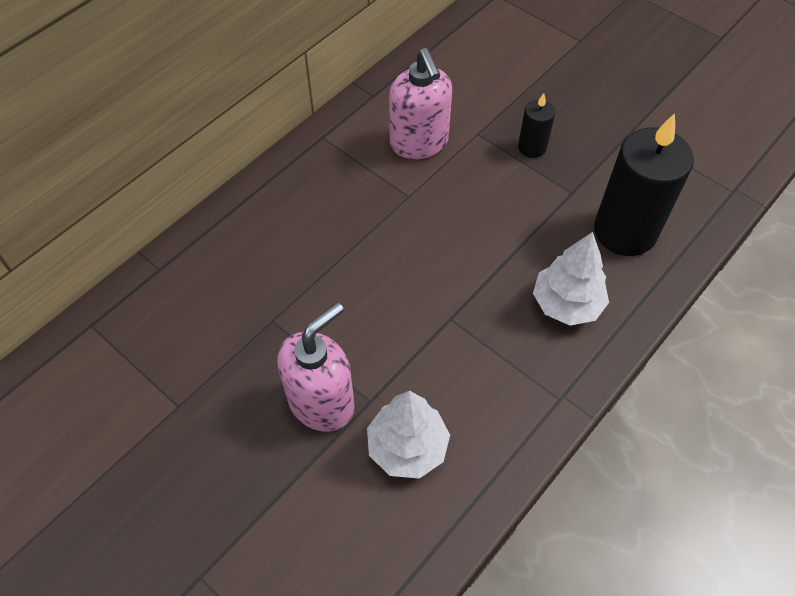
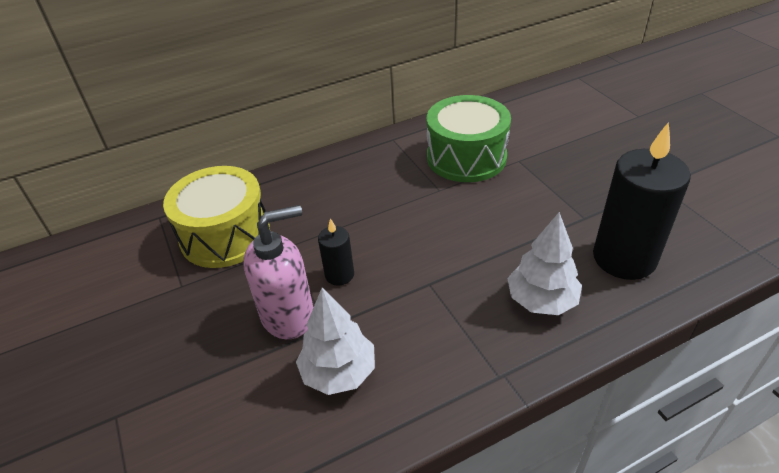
camera: 25 degrees right, 15 degrees down
pink soap dispenser [389,48,452,159] -> green drum [427,95,511,182]
black candle [518,93,555,158] -> black candle moved to [318,218,354,286]
none -> yellow drum [163,166,270,268]

